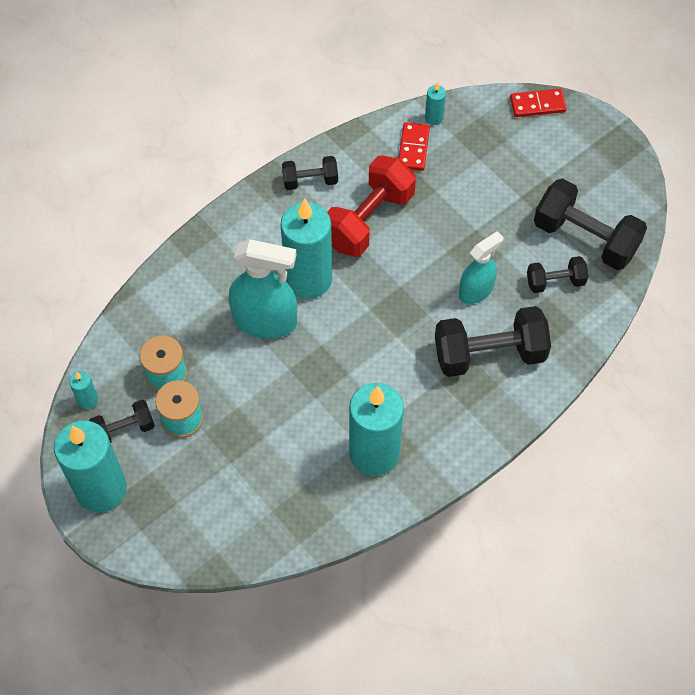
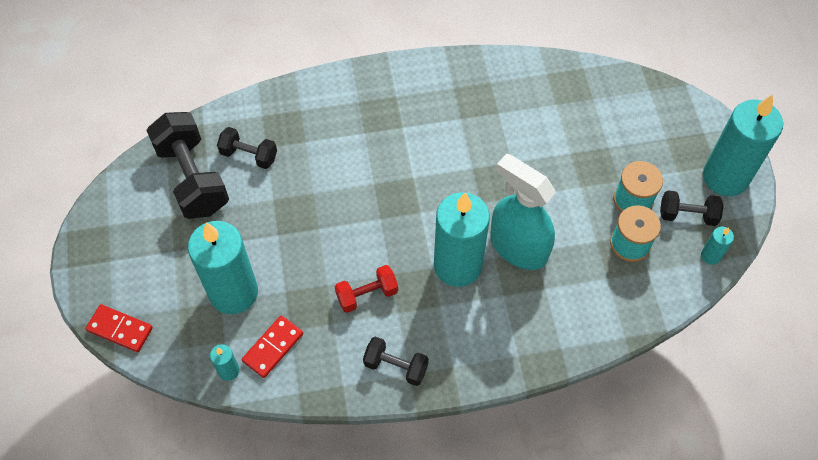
camera: 150 degrees left, 0 degrees up
red dumbbell [327,156,416,257] -> red dumbbell [335,265,398,313], size x0.54
turquoise candle [349,383,404,476] -> turquoise candle moved to [188,221,258,314]
black dumbbell [435,306,551,377] -> none
turquoise spray bottle [459,231,504,304] -> none

